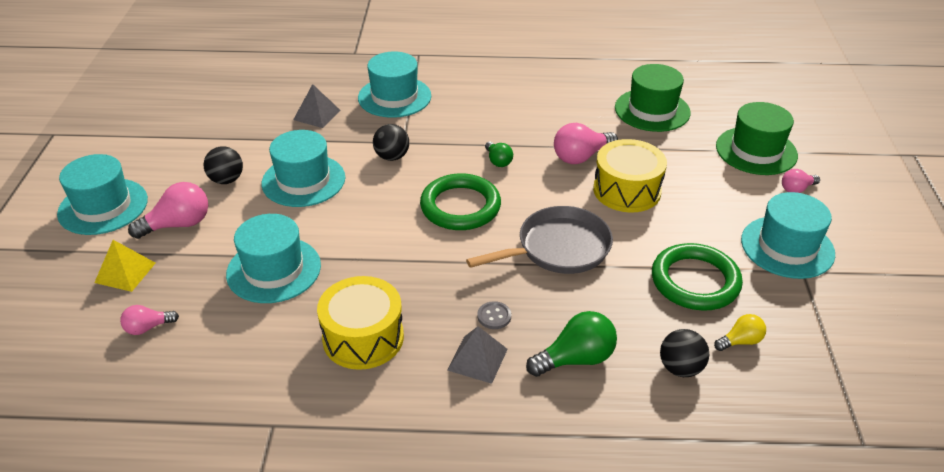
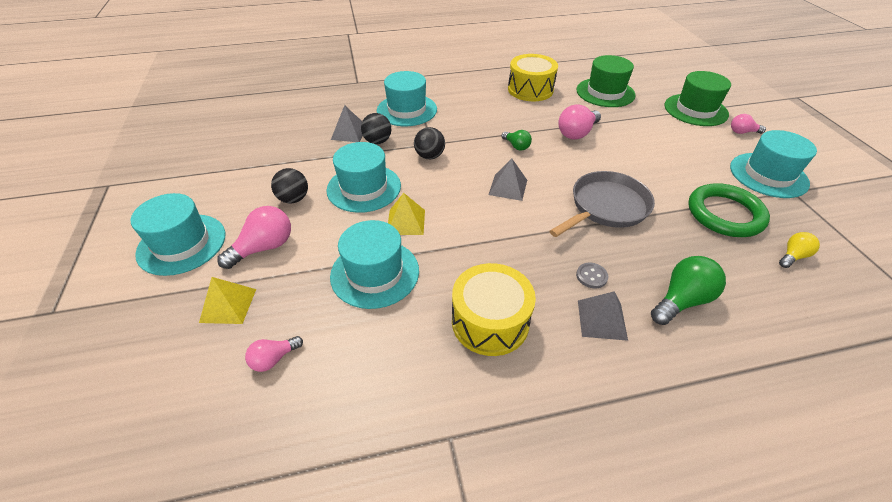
camera: 15 degrees left, 5 degrees up
green ring [420,173,501,230] -> grey pyramid [488,158,527,201]
yellow drum [593,139,667,212] -> yellow drum moved to [508,54,558,101]
black ball [660,329,709,377] -> black ball moved to [361,113,391,144]
pink light bulb [782,169,820,193] -> pink light bulb turned 45 degrees clockwise [731,114,766,134]
none -> yellow pyramid [388,193,425,235]

